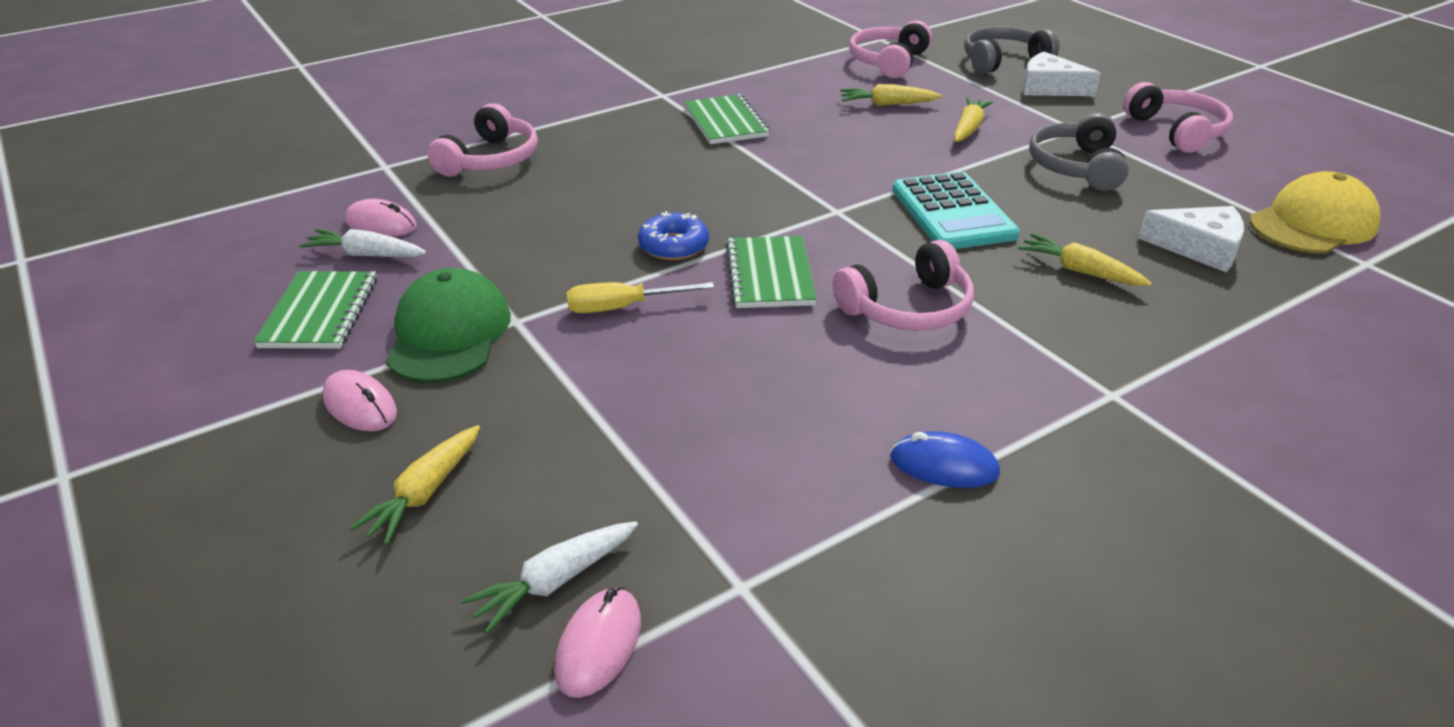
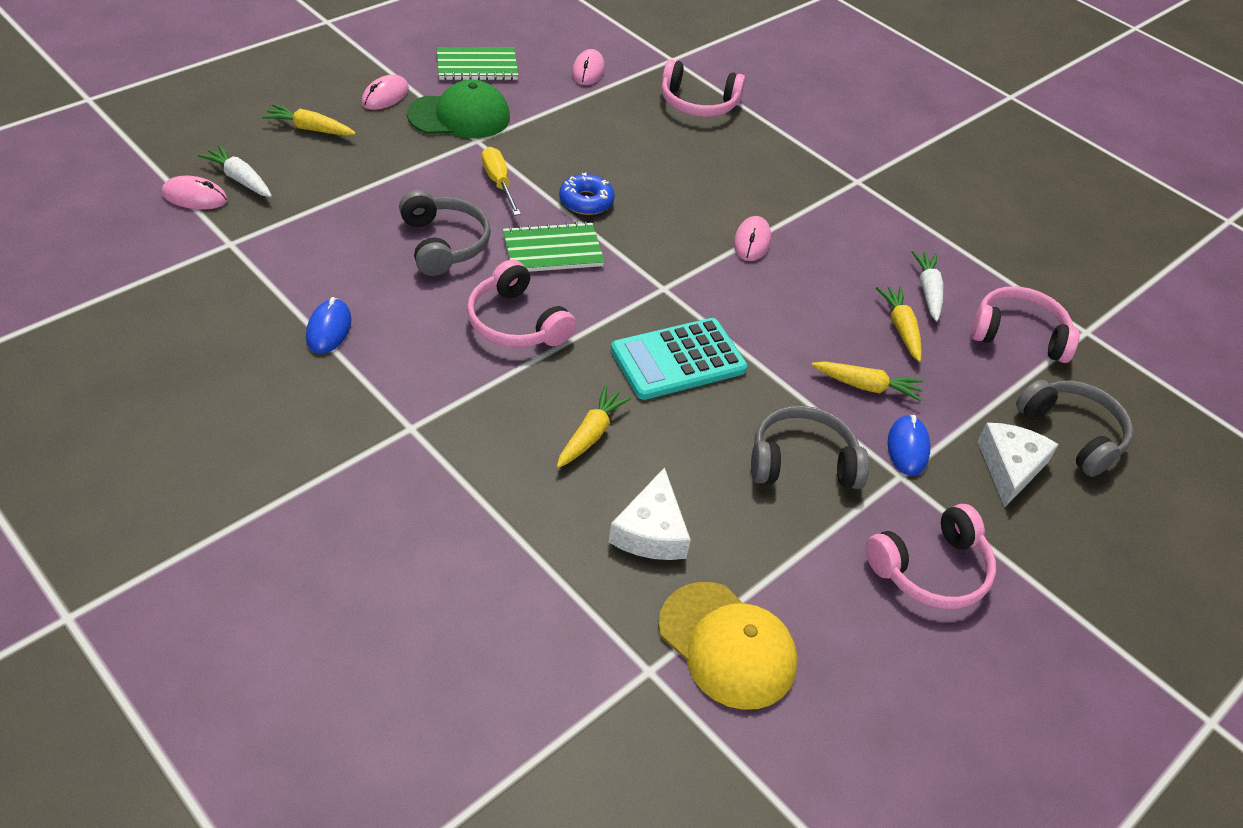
camera: 75 degrees right, 10 degrees up
white carrot [300,229,426,257] -> white carrot moved to [911,251,943,321]
green notebook [684,94,770,144] -> none
none -> grey headphones [399,190,491,276]
none -> pink mouse [734,216,771,261]
none -> blue mouse [888,415,931,476]

